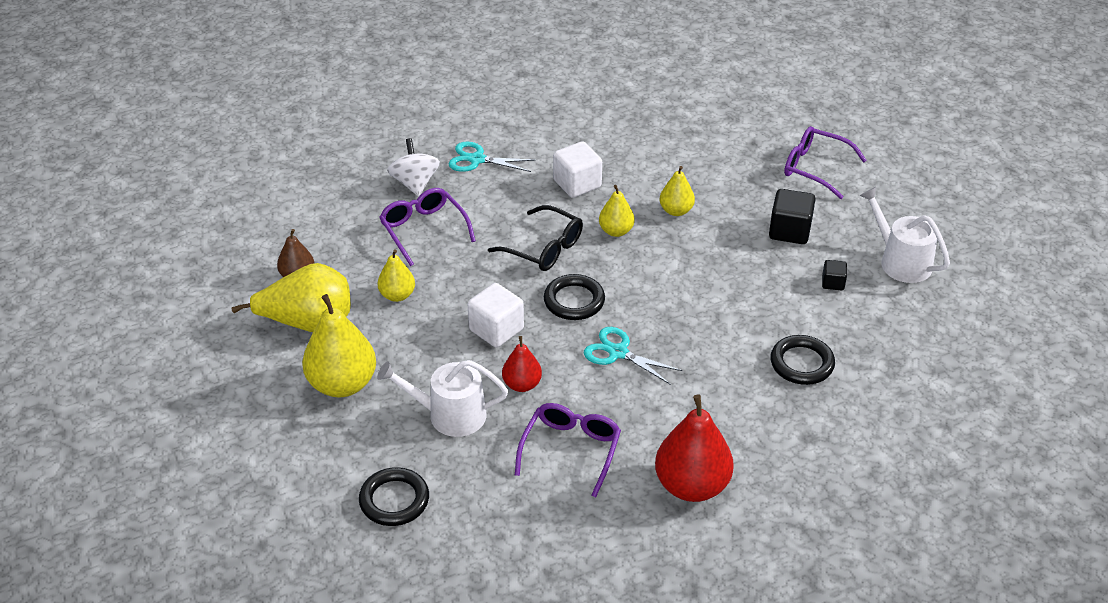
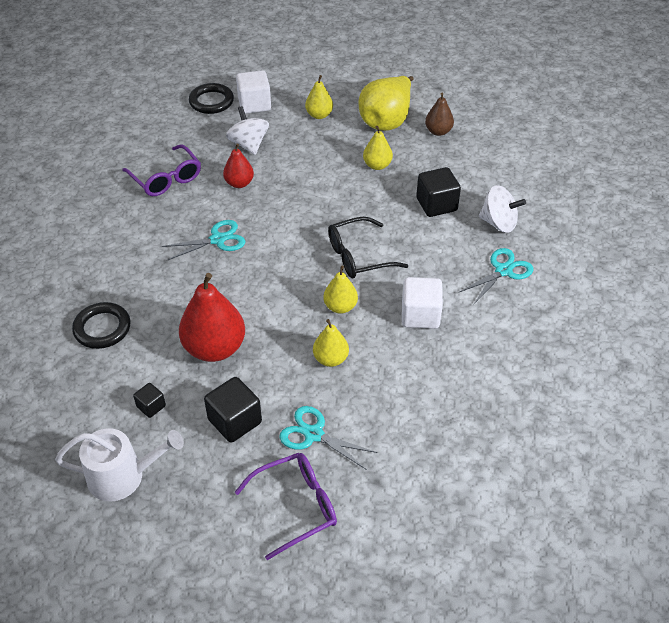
camera: 125 degrees right, 5 degrees up
yellow pear [302,294,376,398] -> yellow pear [305,75,333,119], size x0.55
white watering can [377,360,508,437] -> white spinning top [226,106,269,155]
purple glasses [379,188,476,266] -> black cube [416,167,461,217]
white cube [468,283,524,347] -> white cube moved to [236,70,271,114]
black ring [544,274,605,320] -> none
red pear [655,394,734,502] -> red pear moved to [179,273,245,362]
none -> turquoise scissors [279,406,378,470]

